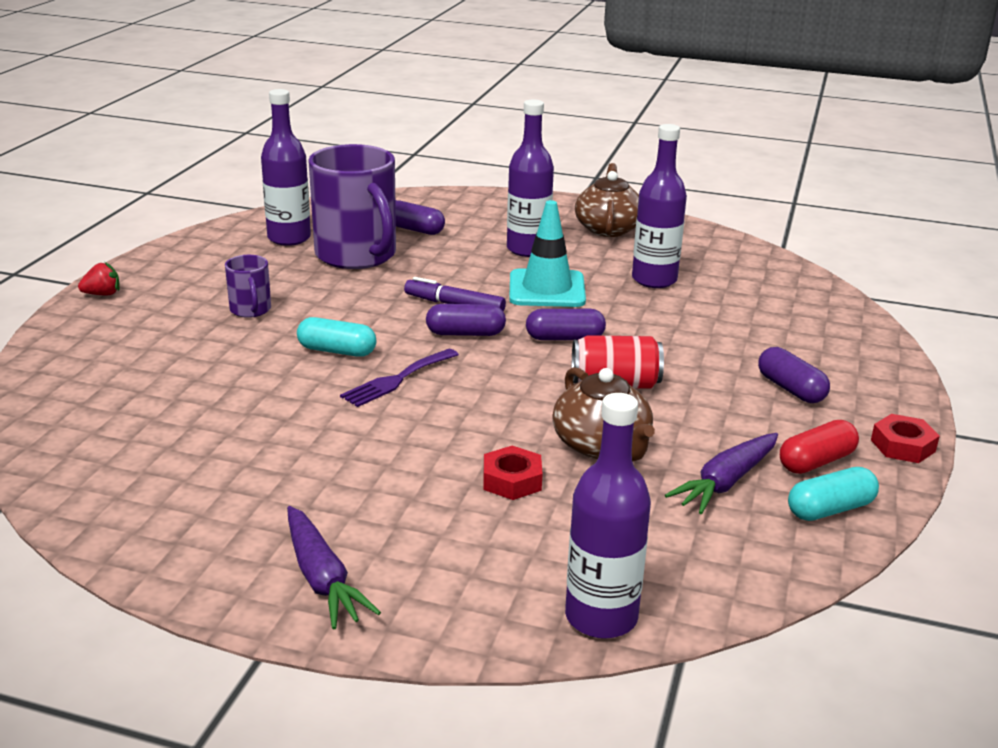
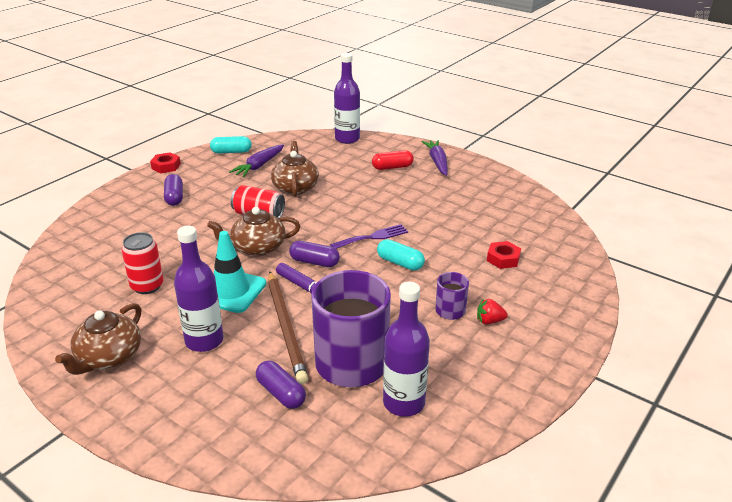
camera: 160 degrees left, 5 degrees up
red strawberry [78,262,120,295] -> red strawberry moved to [477,298,508,324]
red nut [484,446,543,500] -> red nut moved to [487,241,521,269]
purple capsule [526,309,606,340] -> brown teapot [207,207,300,256]
purple bottle [632,124,687,288] -> red can [122,232,164,294]
purple carrot [665,433,778,515] -> purple carrot turned 150 degrees clockwise [229,144,284,177]
red capsule [780,420,859,474] -> red capsule moved to [372,150,414,170]
none -> brown pencil [268,271,308,384]

